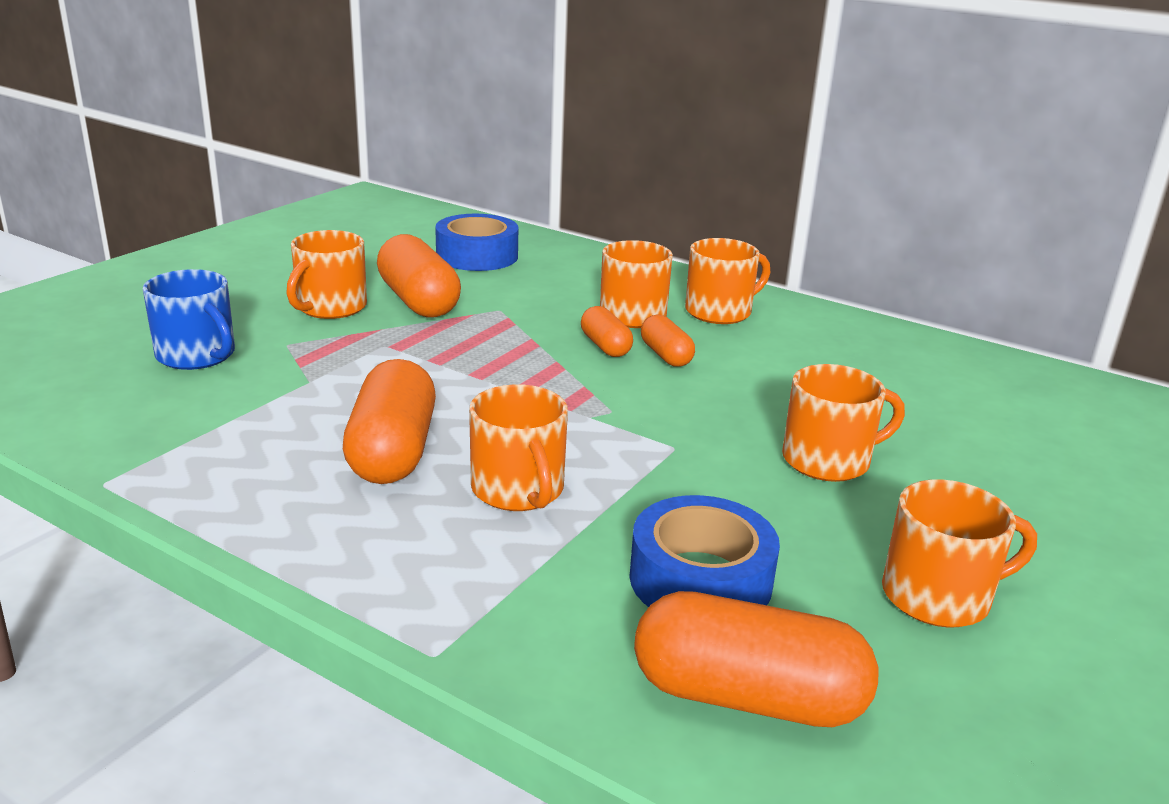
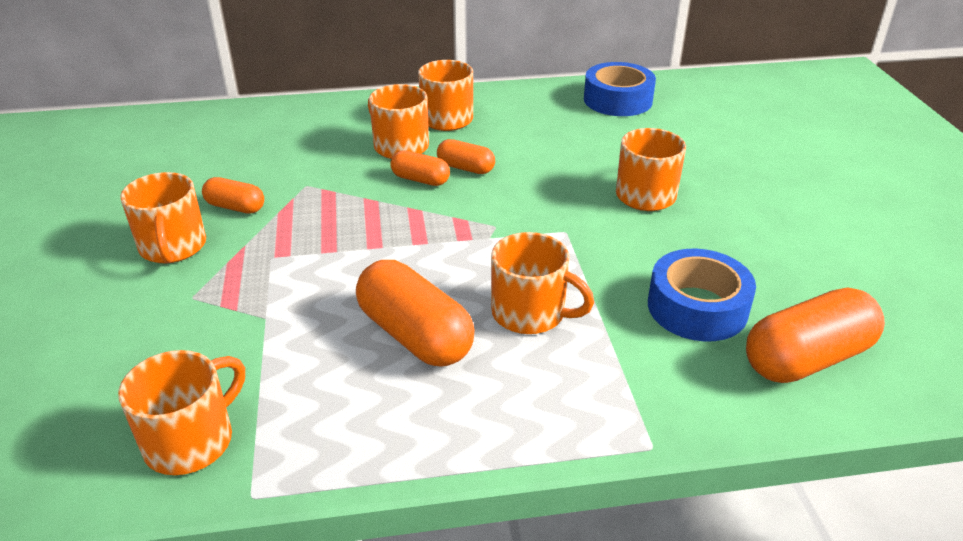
camera: 40 degrees left, 10 degrees up
blue mug [143,269,235,370] -> none
orange capsule [377,234,461,317] -> orange capsule [202,177,264,214], size x0.55
blue tape [435,214,518,271] -> blue tape moved to [584,62,656,116]
orange mug [882,479,1037,627] -> orange mug moved to [118,350,245,475]

